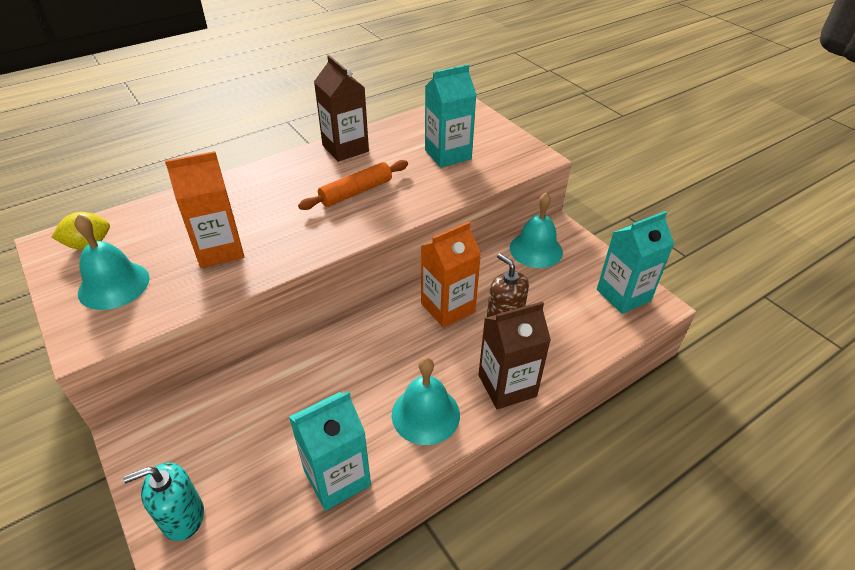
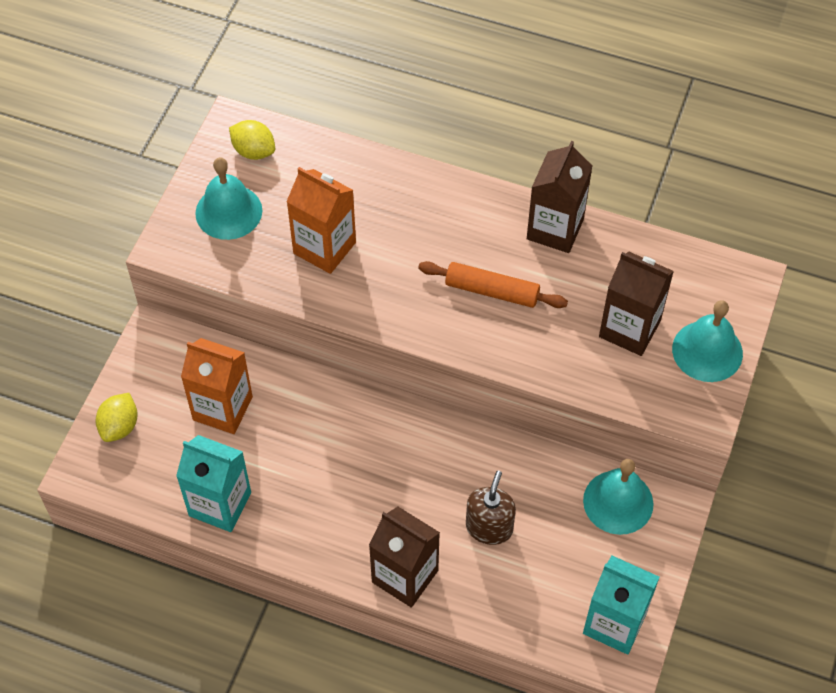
camera: 55 degrees right, 15 degrees up
turquoise soap dispenser [123,463,204,541] -> yellow lemon [96,393,138,442]
turquoise bell [392,357,460,445] -> turquoise bell moved to [672,300,743,382]
orange carton [421,222,481,328] -> orange carton moved to [181,338,253,434]
turquoise carton [425,64,476,168] -> brown carton [599,252,674,356]

